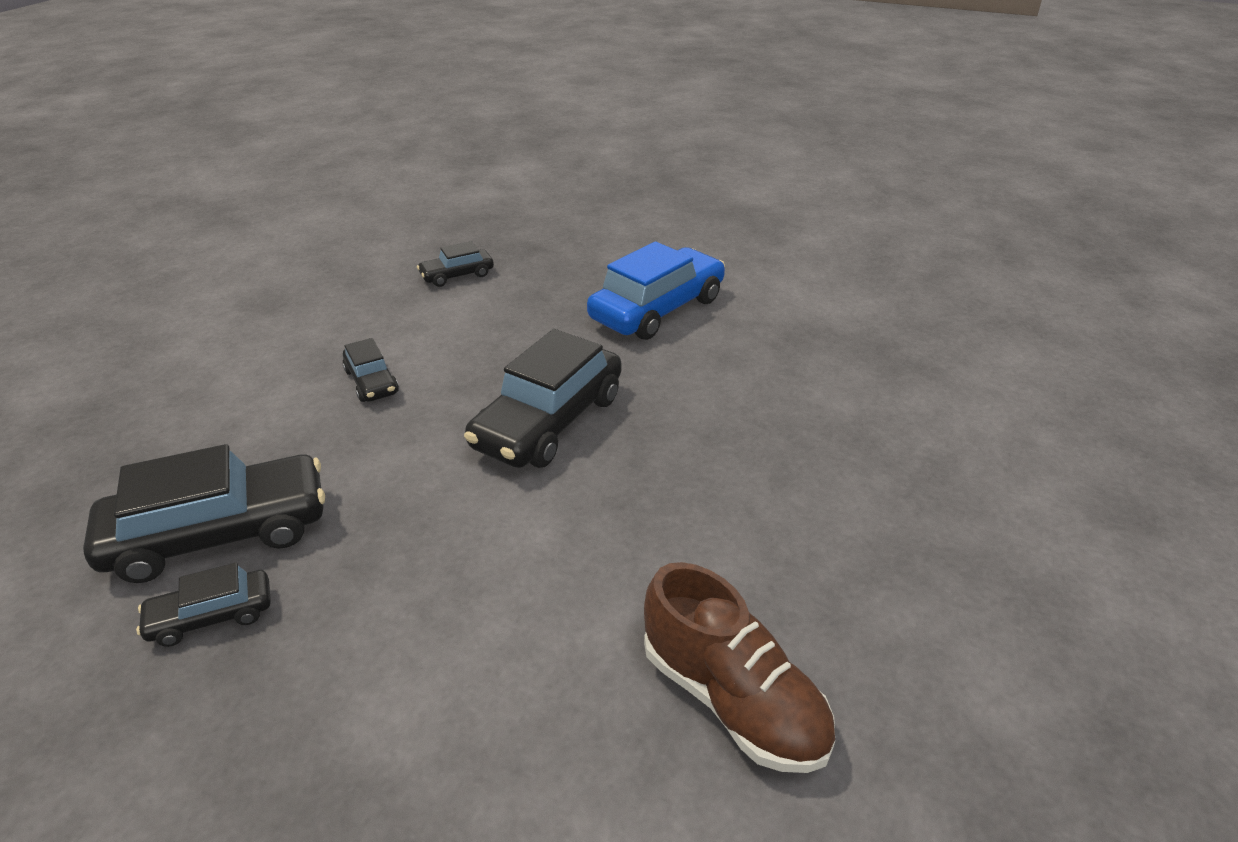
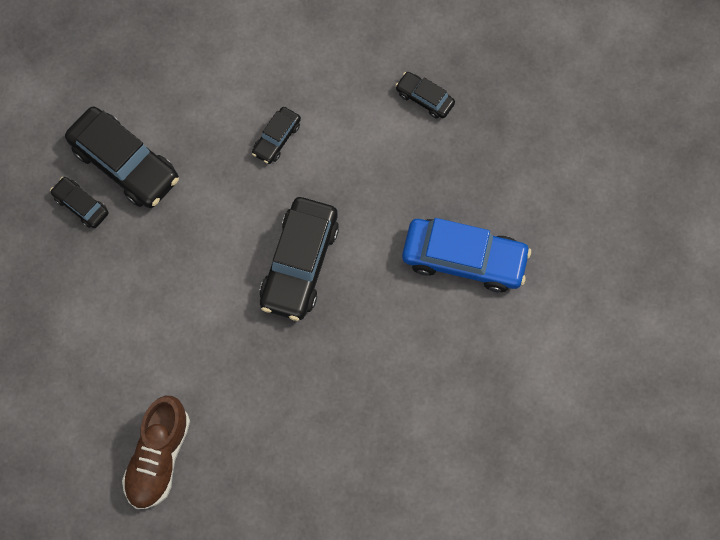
camera: 60 degrees right, 35 degrees up
black car [464,329,622,468] -> black car turned 75 degrees counterclockwise [260,197,339,321]

